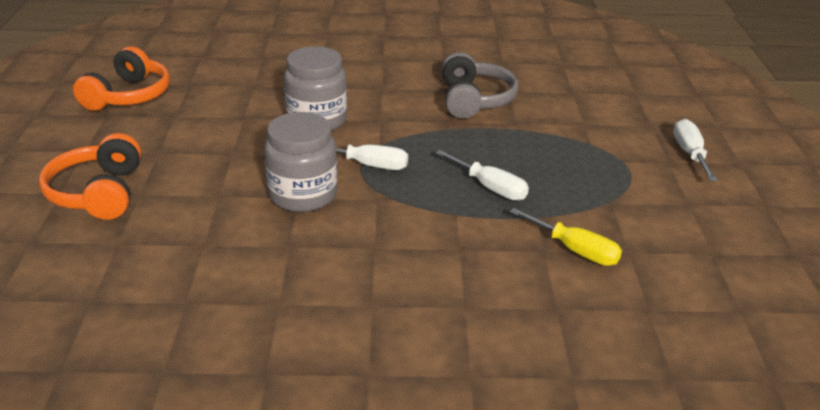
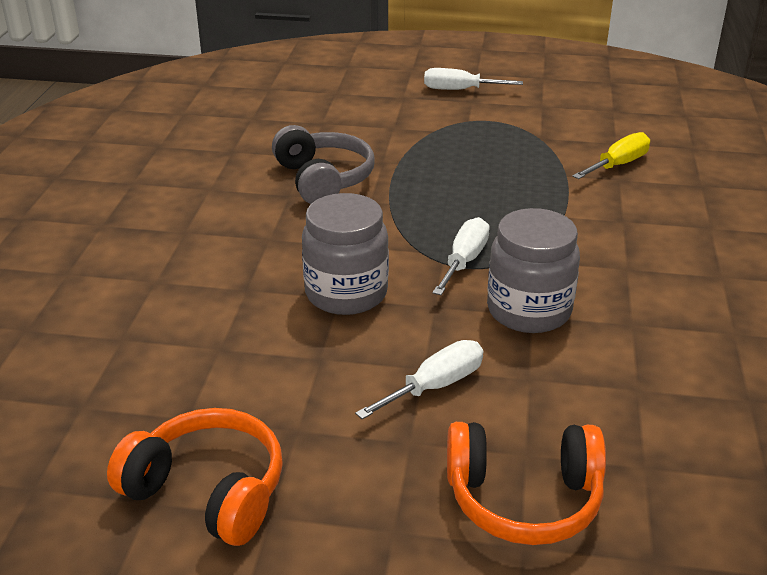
camera: 80 degrees left, 0 degrees up
white screwdriver [435,150,529,201] -> white screwdriver moved to [355,340,483,419]
grey headphones [442,52,518,118] -> grey headphones turned 60 degrees clockwise [272,125,375,204]

